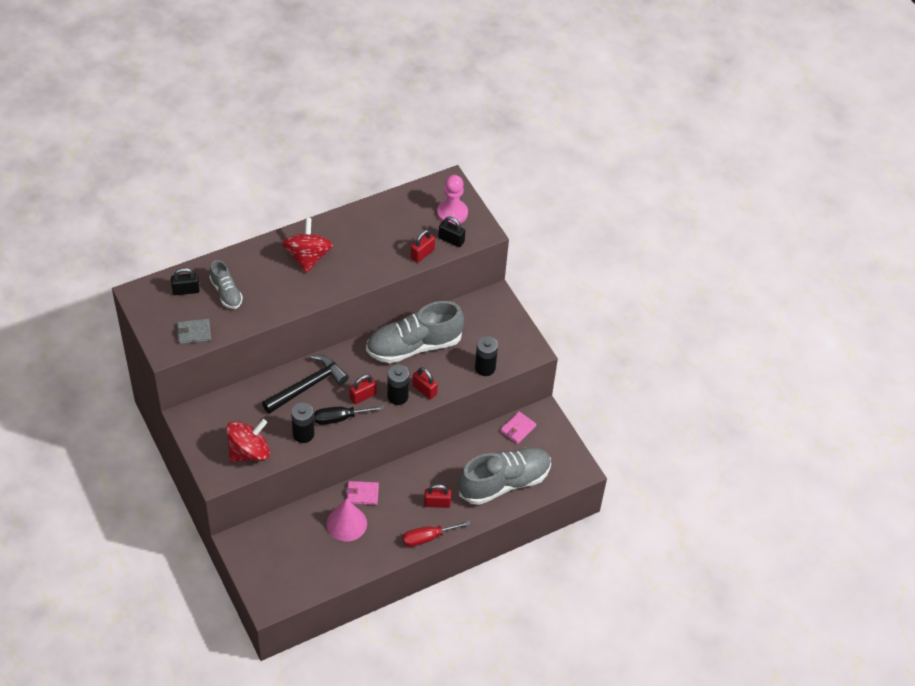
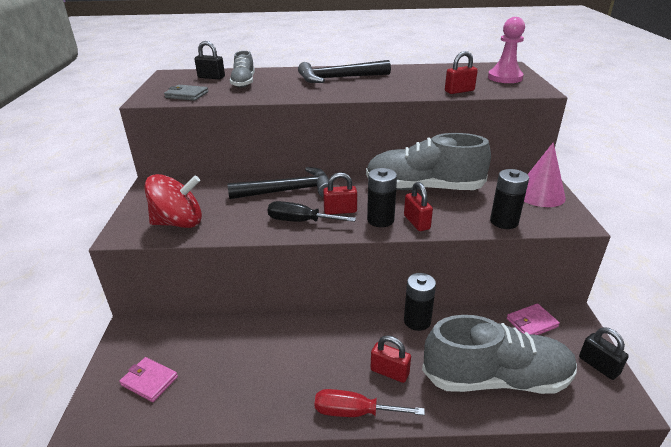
camera: 30 degrees right, 20 degrees down
red spinning top [282,218,333,273] -> black hammer [298,60,391,83]
black battery [291,402,314,443] -> black battery moved to [404,273,436,331]
pink cone [327,499,367,542] -> pink cone moved to [524,142,566,207]
pink wallet [346,481,379,505] -> pink wallet moved to [119,357,178,402]
black padlock [438,216,465,247] -> black padlock moved to [579,327,629,380]

